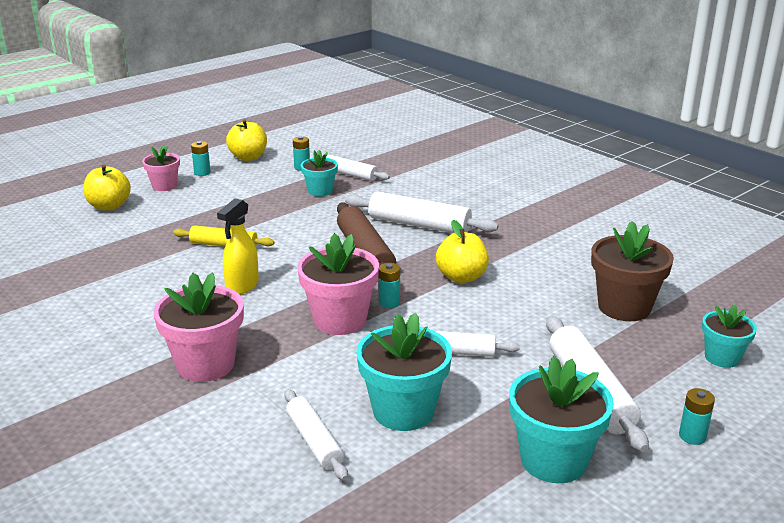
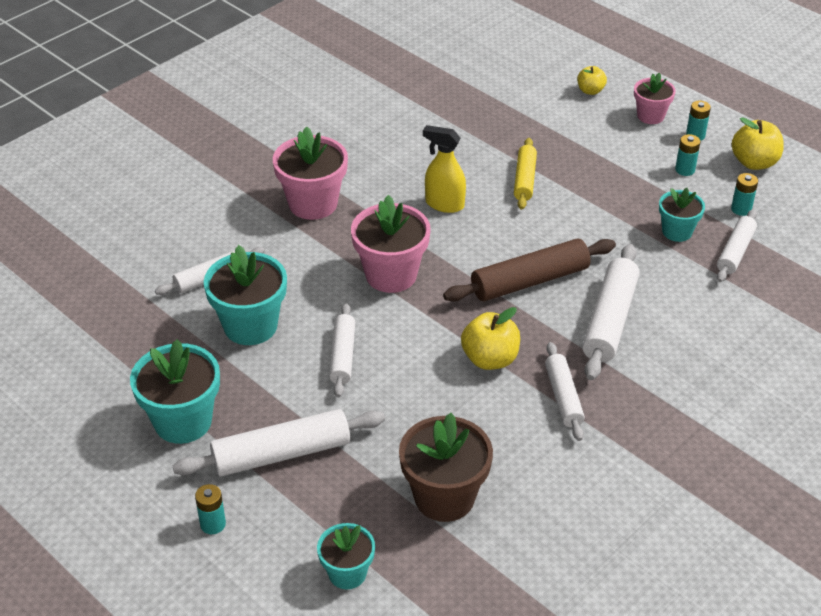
camera: 85 degrees right, 15 degrees up
yellow apple [83,165,131,211] -> yellow apple [577,66,607,95], size x0.62
turquoise battery [379,263,400,308] -> turquoise battery moved to [675,134,700,176]
none -> white rolling pin [545,342,585,441]

